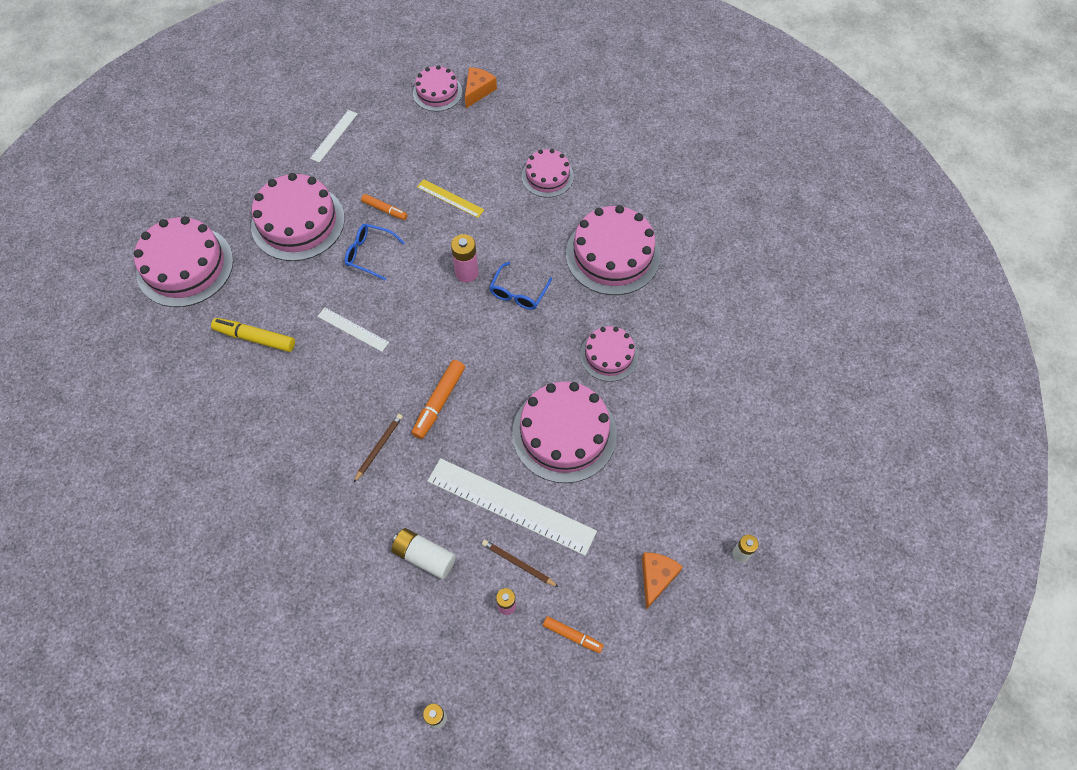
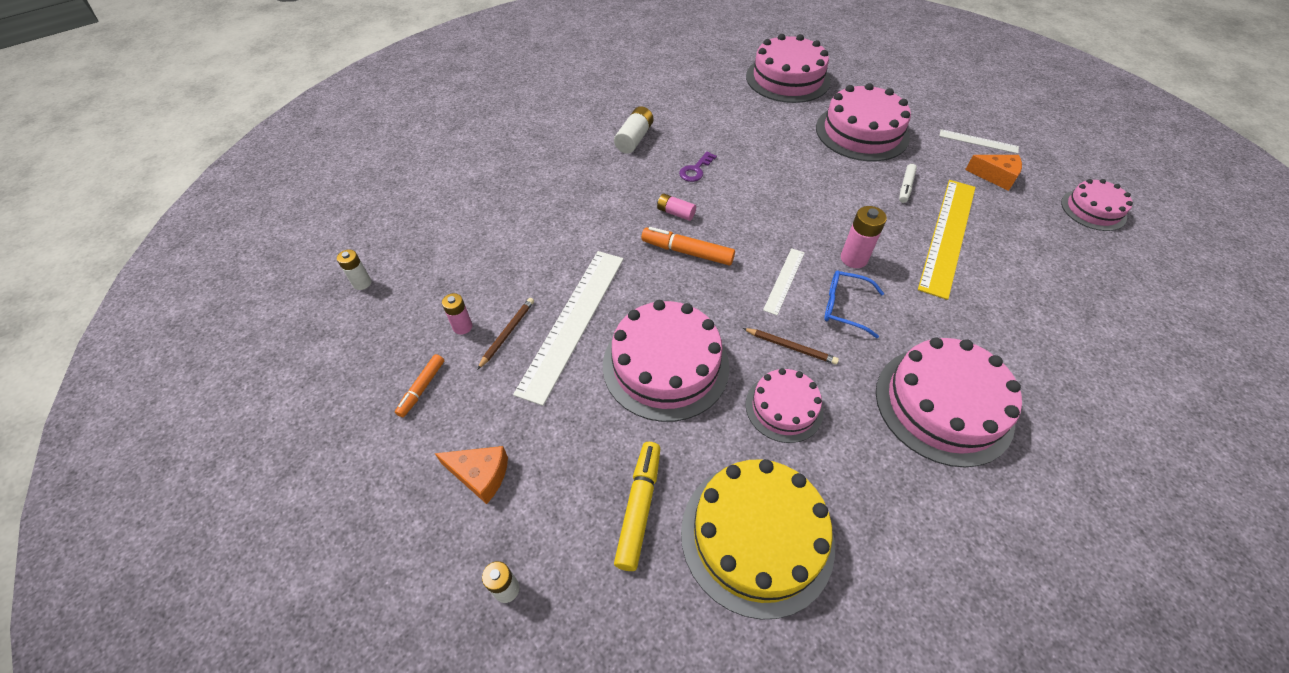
camera: 85 degrees right, 10 degrees down
yellow marker [211,318,295,352] -> yellow marker moved to [614,442,660,571]
white ruler [317,307,389,352] -> white ruler moved to [763,248,805,315]
blue glasses [345,224,405,280] -> none
brown pencil [354,414,403,482] -> brown pencil moved to [743,328,839,365]
orange marker [361,194,408,220] -> white marker [899,164,917,203]
white battery [391,528,456,579] -> white battery moved to [614,106,653,153]
yellow ruler [417,179,484,218] -> yellow ruler [918,180,976,300], size x2.01
orange cheese [465,67,497,108] -> orange cheese moved to [965,155,1022,191]
pink cake [522,149,574,198] -> none
none -> pink battery [657,194,696,221]
none -> purple key [679,152,717,182]
none -> yellow cake [681,459,835,620]

